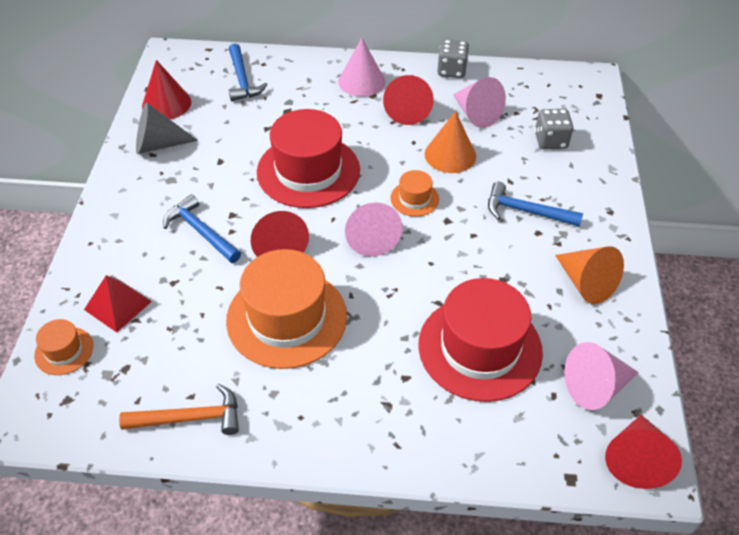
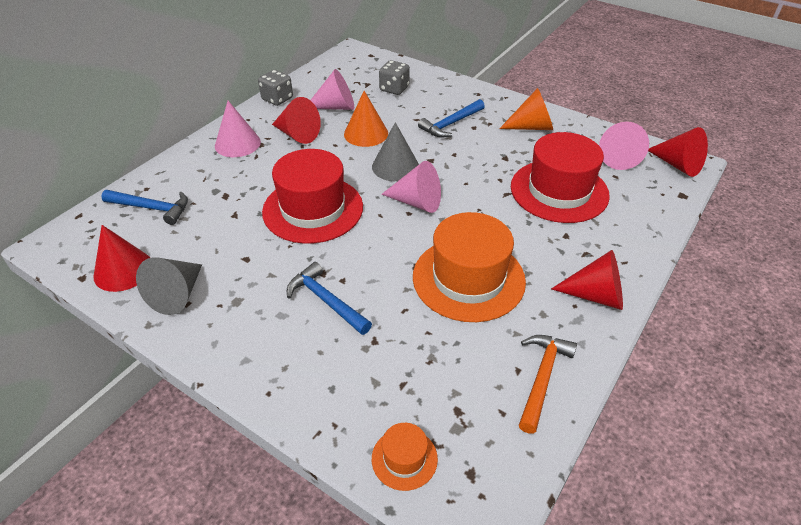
camera: 60 degrees left, 5 degrees down
red pyramid [84,275,152,333] -> none
blue hammer [163,194,241,263] -> blue hammer turned 60 degrees clockwise [287,262,372,335]
red cone [251,211,309,257] -> red cone moved to [551,250,623,310]
orange hat [390,170,439,217] -> grey cone [372,122,419,181]

